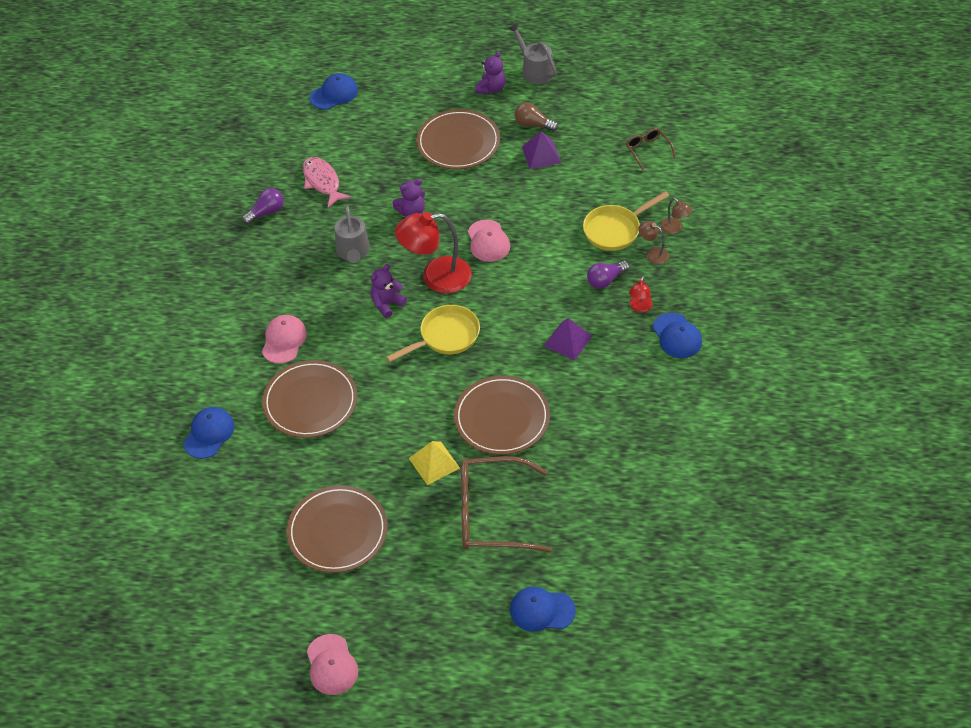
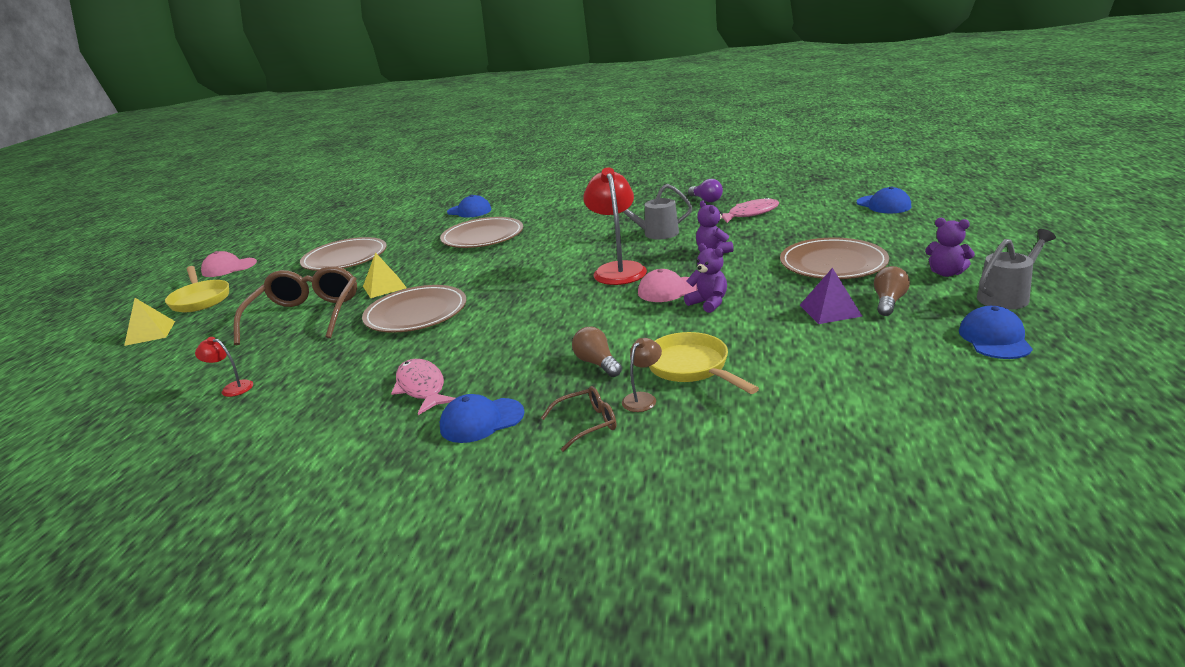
camera: 95 degrees right, 25 degrees down
pink cap [262,315,307,364] -> none
purple teddy bear [371,264,407,318] -> purple teddy bear moved to [684,243,727,313]
yellow pan [386,305,480,362] -> yellow pan moved to [165,266,229,312]
blue cap [510,587,576,632] -> blue cap moved to [959,306,1033,359]
purple pyramid [544,318,592,361] -> none
purple light bulb [587,260,630,289] -> brown light bulb [572,327,622,377]
brown glasses [626,128,676,171] -> brown glasses moved to [541,386,616,452]
red lamp [629,276,653,313] -> red lamp moved to [195,337,253,397]
brown lamp [660,198,692,234] -> none
none -> yellow pyramid [124,298,175,346]
none -> pink fish [391,359,455,415]

